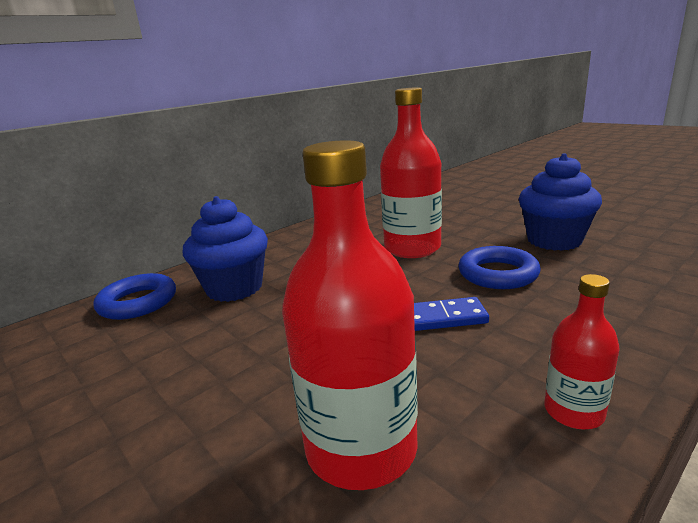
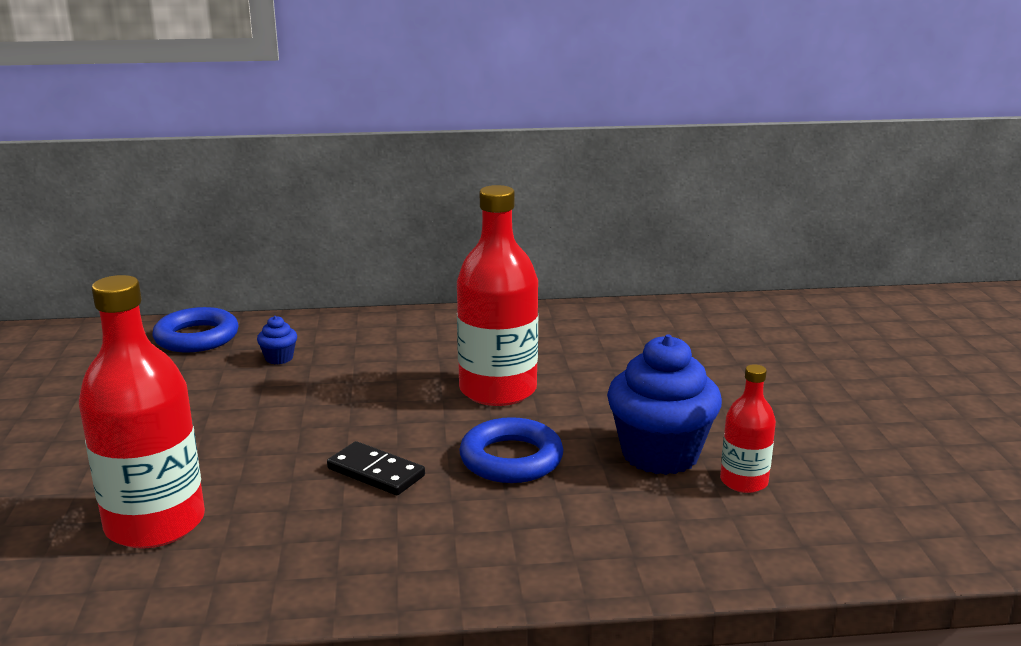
camera: 35 degrees right, 0 degrees up
blue cupcake [183,196,268,302] -> blue cupcake [257,316,297,364], size x0.42
blue domino [414,297,489,331] -> black domino [327,441,425,495]
red bottle [544,274,620,429] -> red bottle moved to [720,364,776,493]

